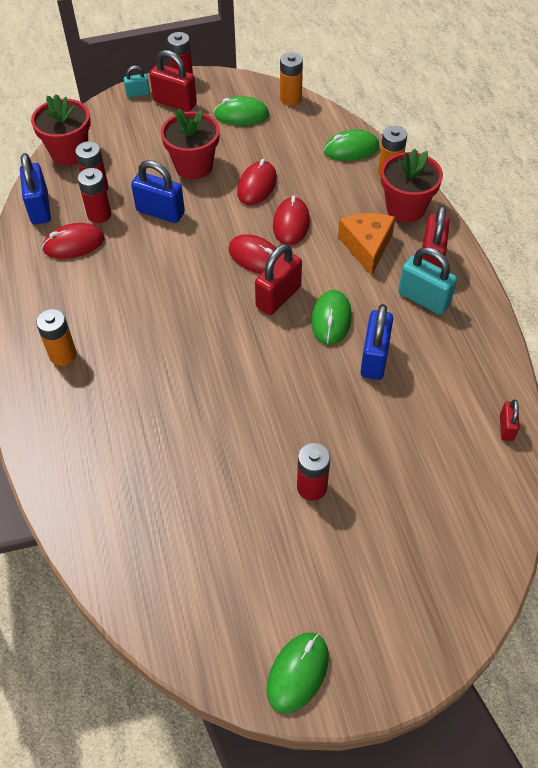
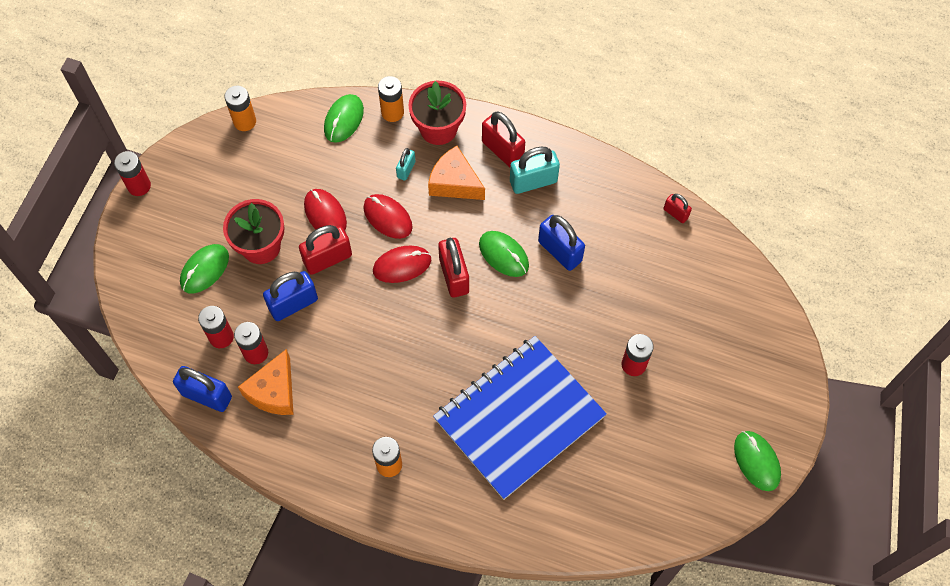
camera: 55 degrees left, 10 degrees up
red flower pot [31,94,90,166] -> none
red mouse [42,223,104,259] -> orange cheese [238,349,294,415]
turquoise padlock [124,66,150,98] -> turquoise padlock moved to [396,148,415,181]
red padlock [149,50,197,112] -> red padlock moved to [299,225,352,275]
green mouse [214,96,269,126] -> green mouse moved to [180,244,229,294]
none -> blue notebook [433,336,607,500]

